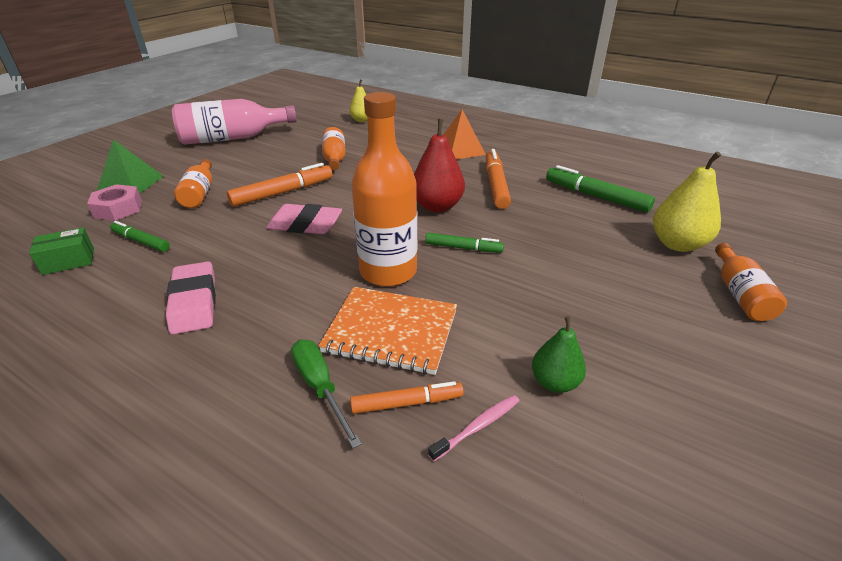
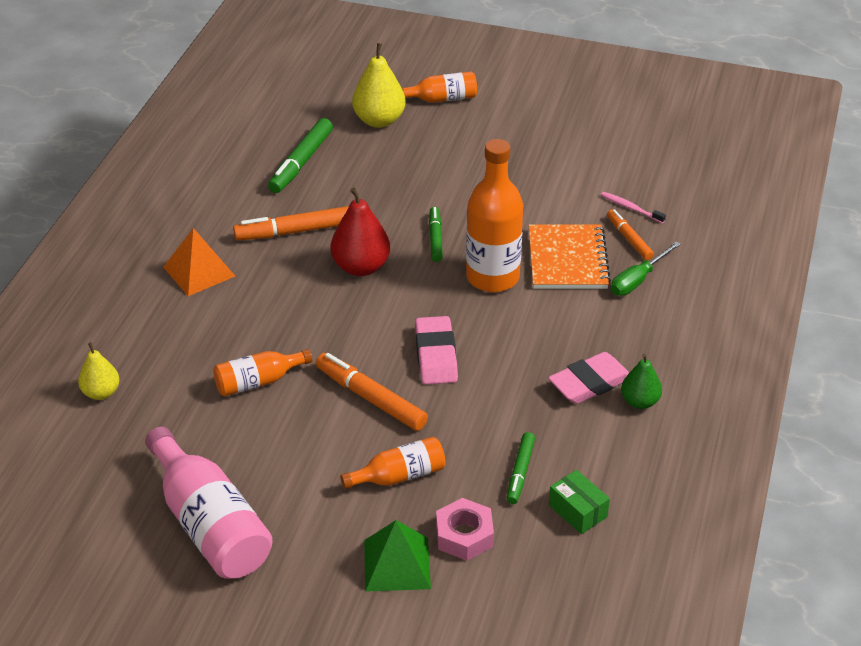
camera: 105 degrees left, 5 degrees up
green pear [532,316,586,393] -> green pear moved to [621,354,662,409]

